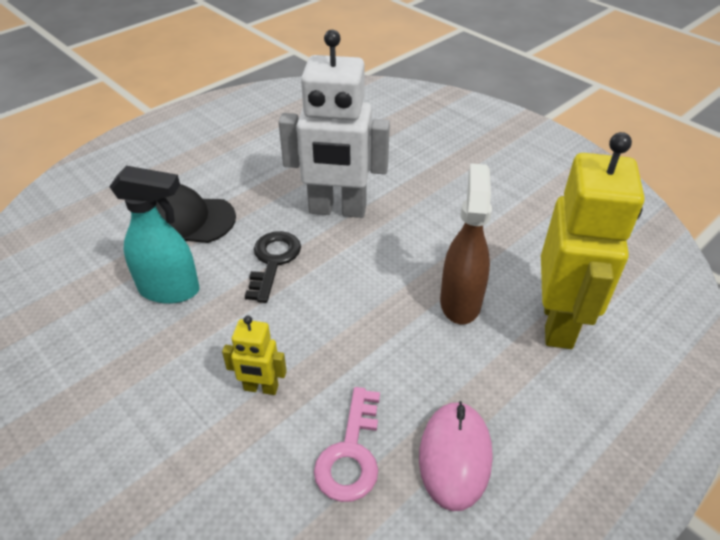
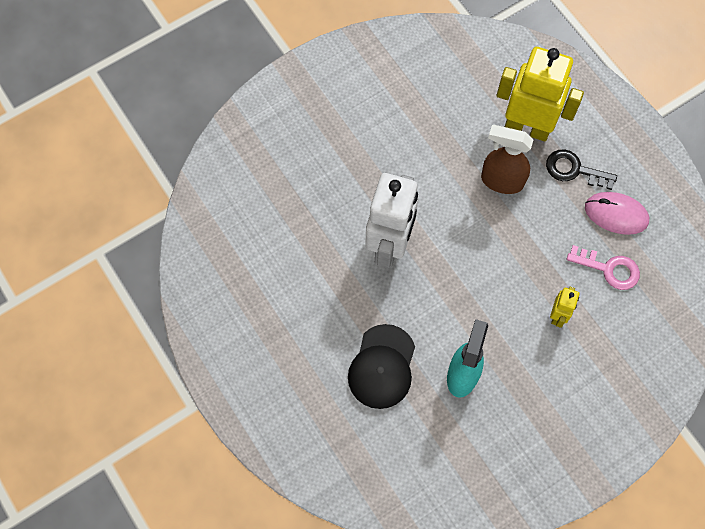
camera: 80 degrees left, 25 degrees up
black key [245,231,301,303] -> black key moved to [546,149,617,190]

